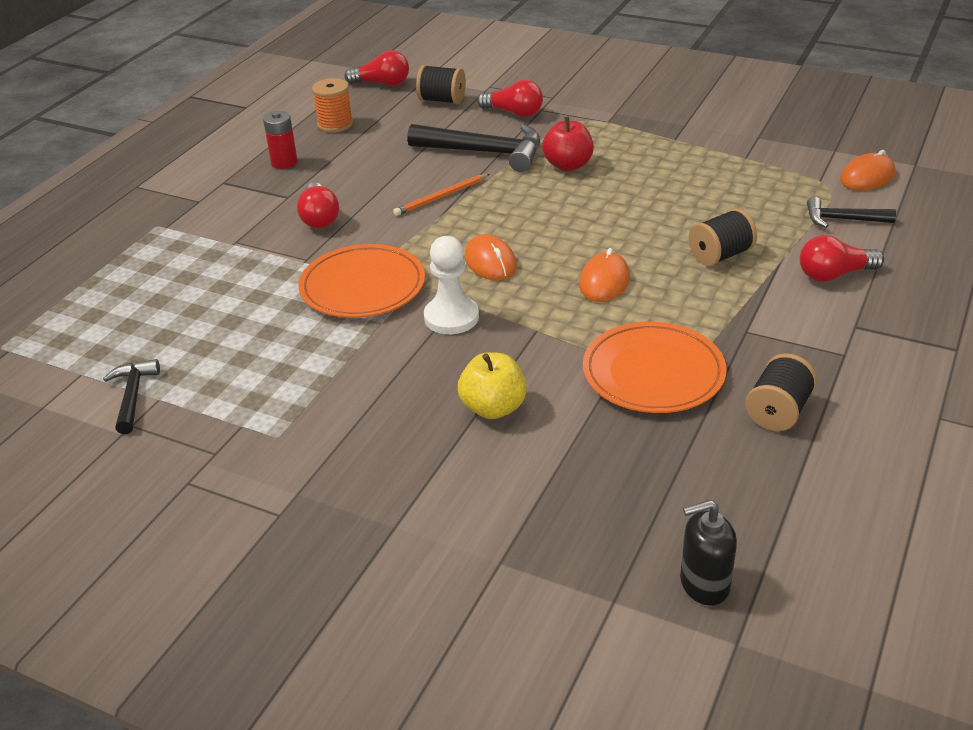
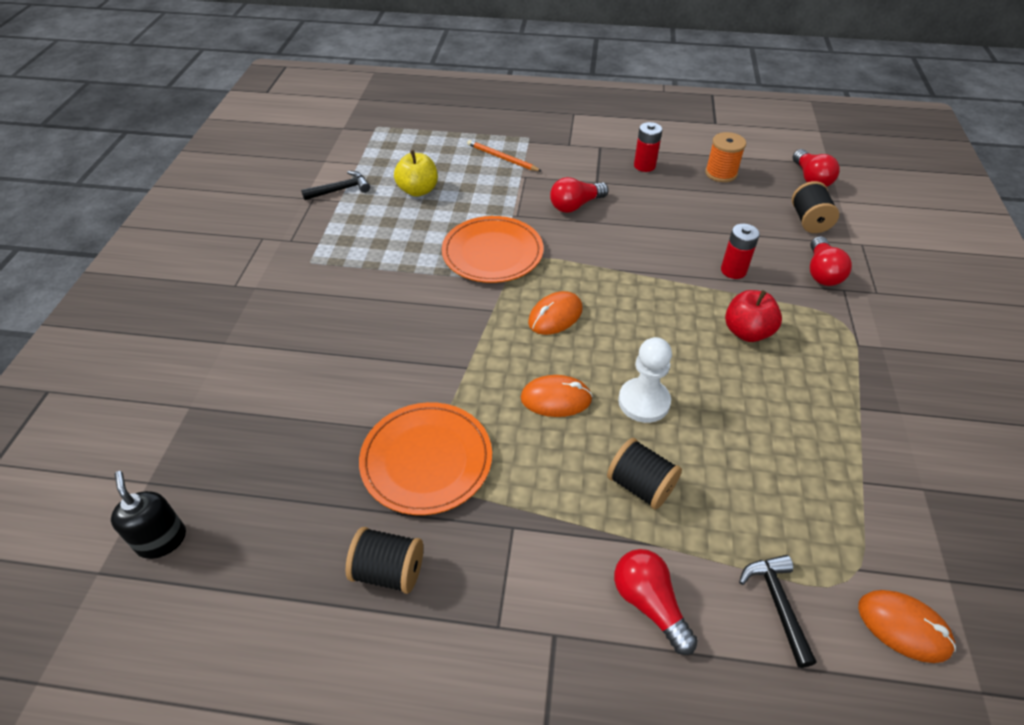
camera: 70 degrees right, 10 degrees up
orange pencil [393,174,490,216] -> orange pencil moved to [467,140,541,171]
black hammer [407,124,540,172] -> red battery [721,224,760,279]
white pawn [424,236,479,334] -> white pawn moved to [618,337,672,423]
yellow apple [458,352,527,419] -> yellow apple moved to [394,150,438,197]

